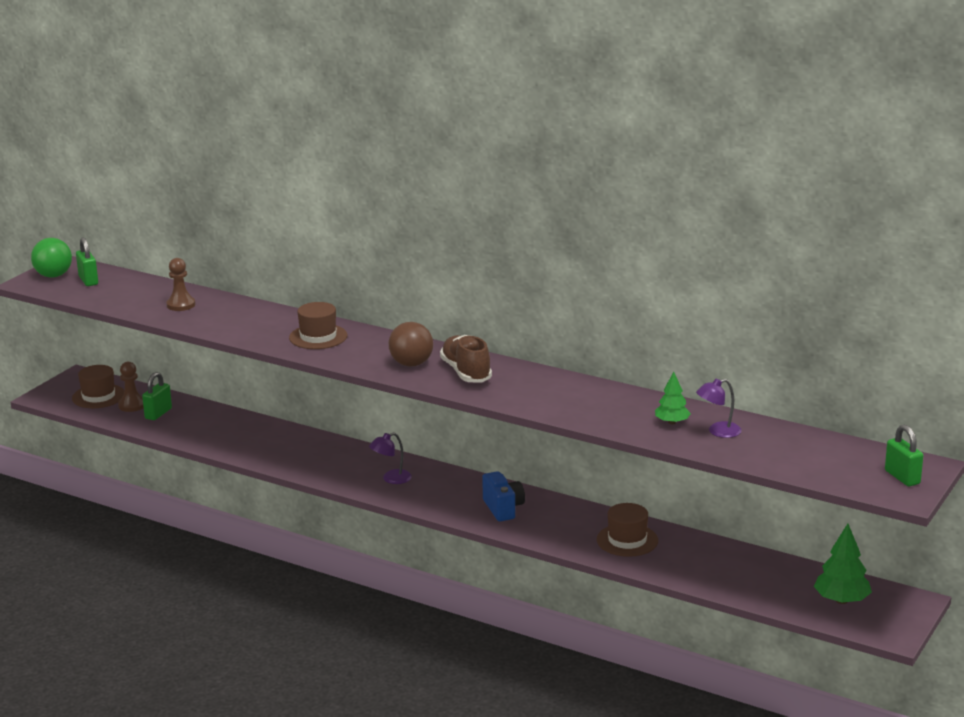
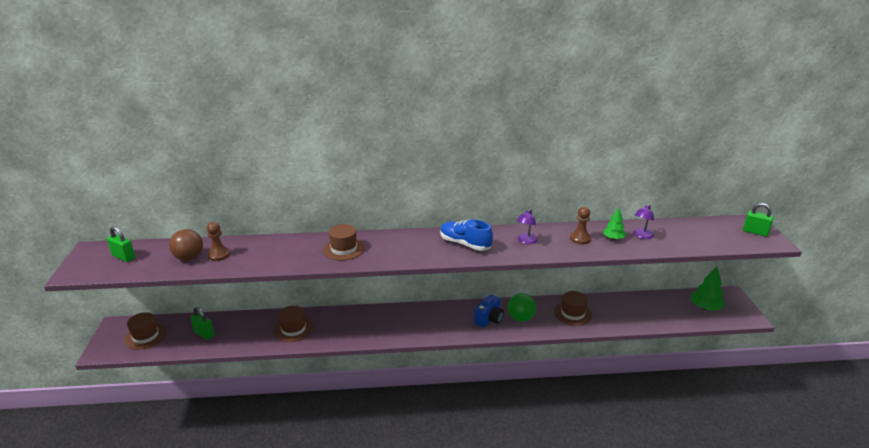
camera: 35 degrees left, 5 degrees up
green ball [31,238,72,277] -> green ball moved to [508,293,536,322]
brown pawn [118,362,144,412] -> brown pawn moved to [570,206,591,245]
green padlock [142,372,172,420] -> green padlock turned 45 degrees counterclockwise [190,307,214,340]
purple lamp [369,432,412,484] -> purple lamp moved to [517,209,538,244]
brown ball [389,322,433,366] -> brown ball moved to [169,229,203,261]
brown shoe [440,335,492,382] -> blue shoe [440,219,493,251]
blue camera [482,471,525,521] -> blue camera turned 90 degrees clockwise [474,294,504,328]
none -> brown hat [274,306,313,342]

